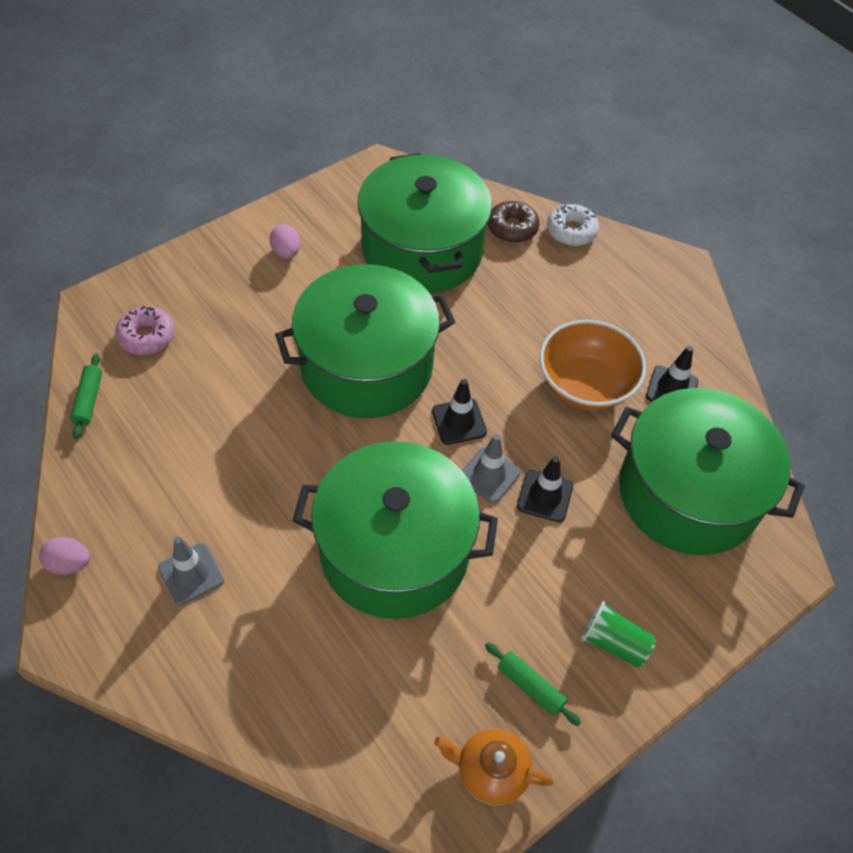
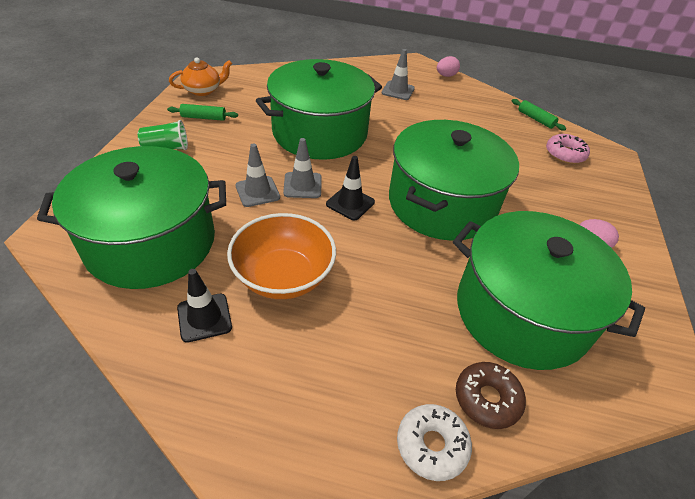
camera: 140 degrees right, 10 degrees down
black traffic cone [517,456,573,522] -> grey traffic cone [235,143,280,207]

